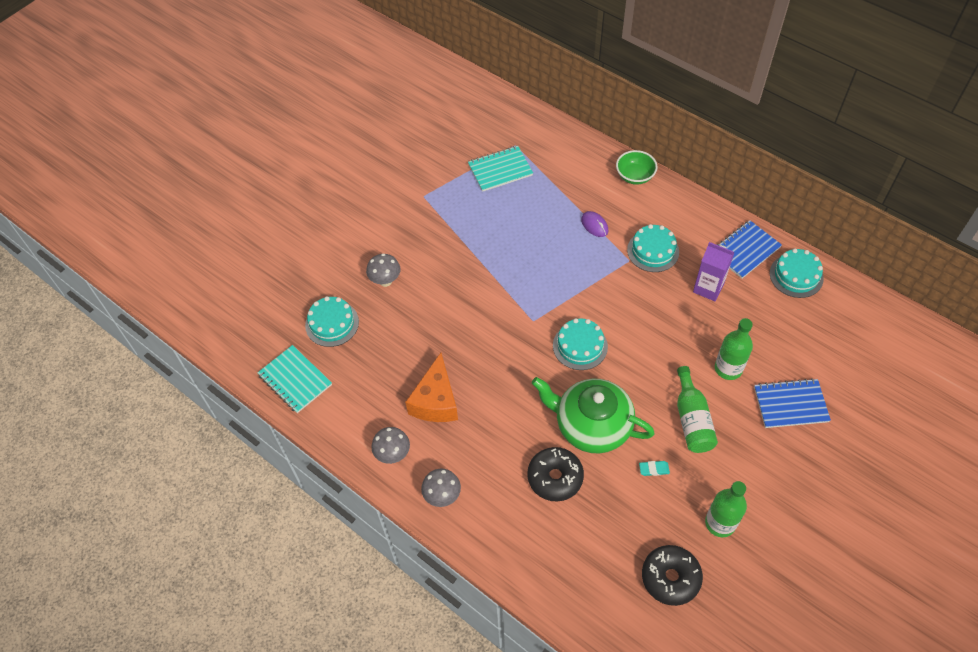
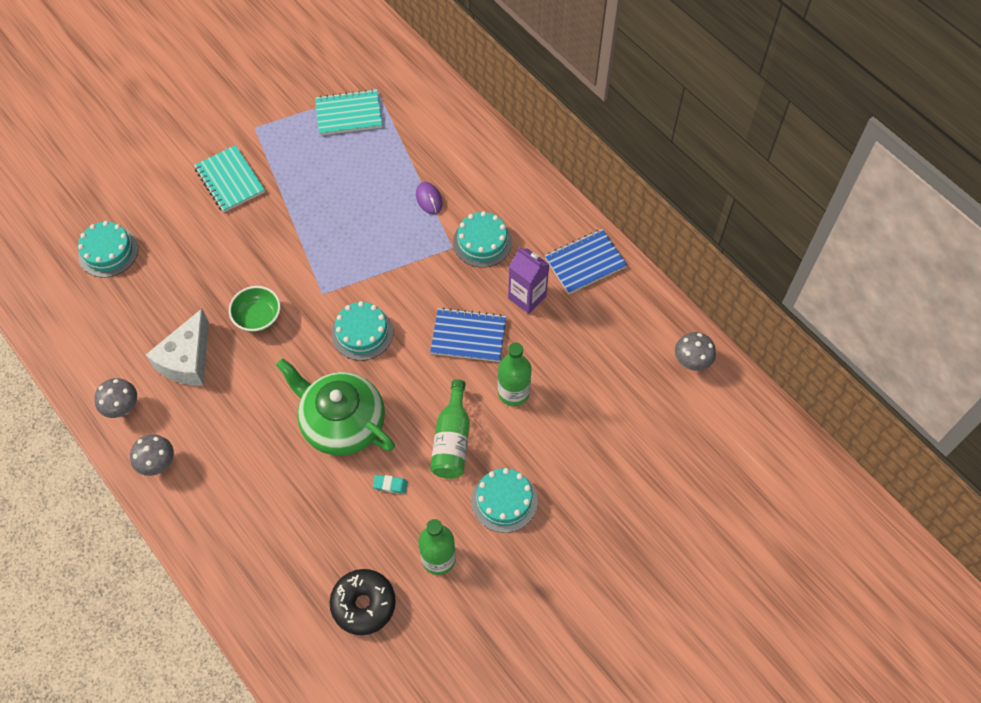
camera: 10 degrees right, 5 degrees up
turquoise notebook [257,345,332,413] -> turquoise notebook moved to [194,145,265,212]
grey mushroom [366,254,401,287] -> grey mushroom moved to [675,332,716,371]
orange cheese [405,353,458,422] -> white cheese [146,309,209,386]
black donut [527,447,584,501] -> none
green bowl [616,150,657,185] -> green bowl moved to [229,286,281,332]
blue notebook [754,378,831,428] -> blue notebook moved to [430,307,507,362]
turquoise cake [770,248,824,298] -> turquoise cake moved to [471,468,538,533]

